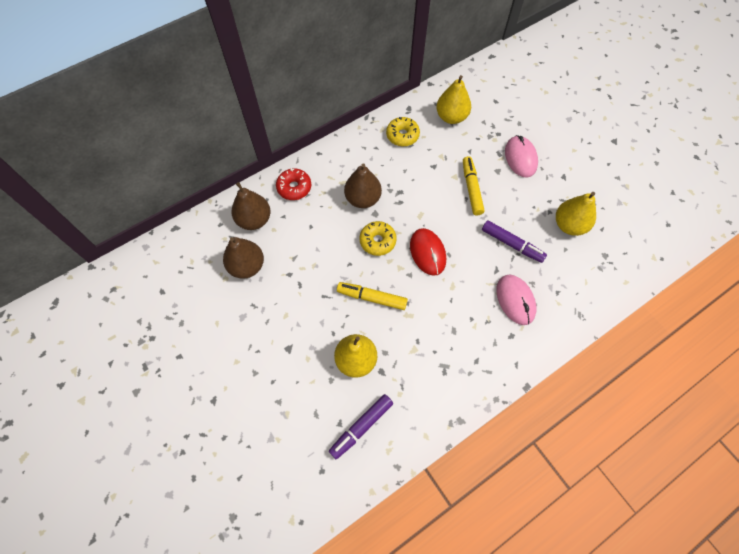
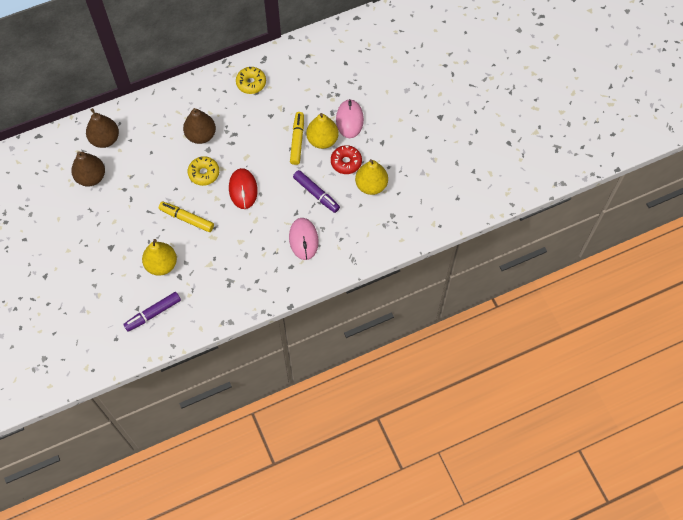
camera: 10 degrees right, 0 degrees up
red donut [276,169,311,200] -> red donut moved to [331,145,362,174]
yellow pear [436,75,471,124] -> yellow pear moved to [306,113,339,149]

